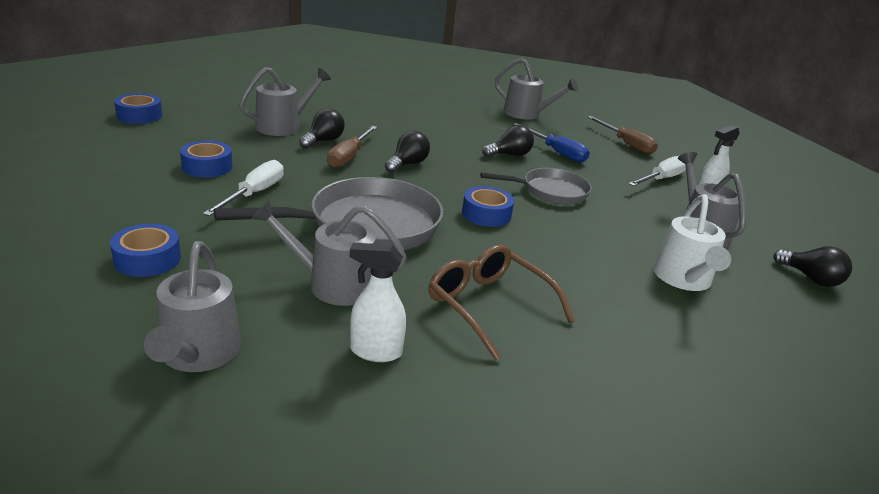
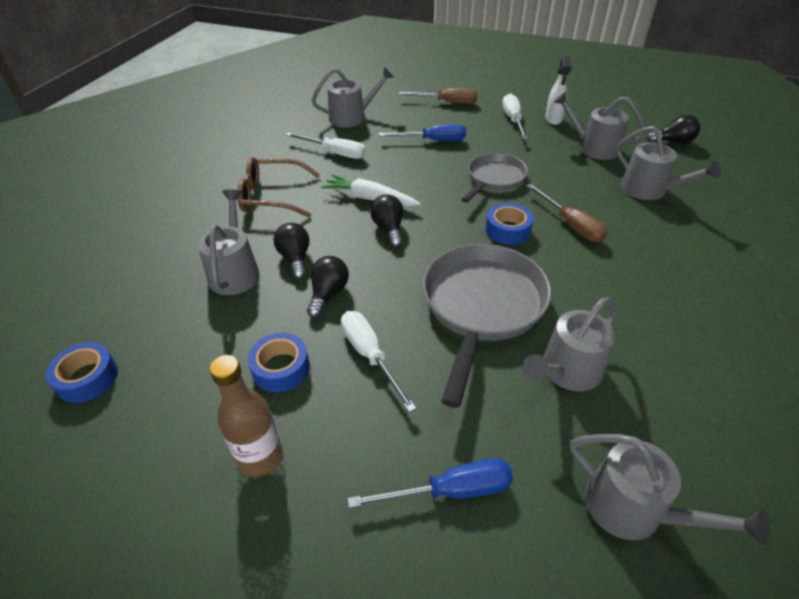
camera: 45 degrees left, 15 degrees up
blue tape [110,224,181,277] -> blue screwdriver [347,459,513,508]
brown screwdriver [327,126,377,168] -> brown screwdriver moved to [526,183,608,242]
white spray bottle [350,243,406,362] -> none
brown glasses [428,244,575,361] -> brown glasses moved to [237,157,320,217]
black light bulb [482,125,534,157] -> black light bulb moved to [307,256,349,318]
white watering can [653,194,731,291] -> grey watering can [616,126,721,200]
none -> brown bottle [209,355,283,477]
none -> white screwdriver [286,132,366,159]
none -> white carrot [321,174,421,206]

